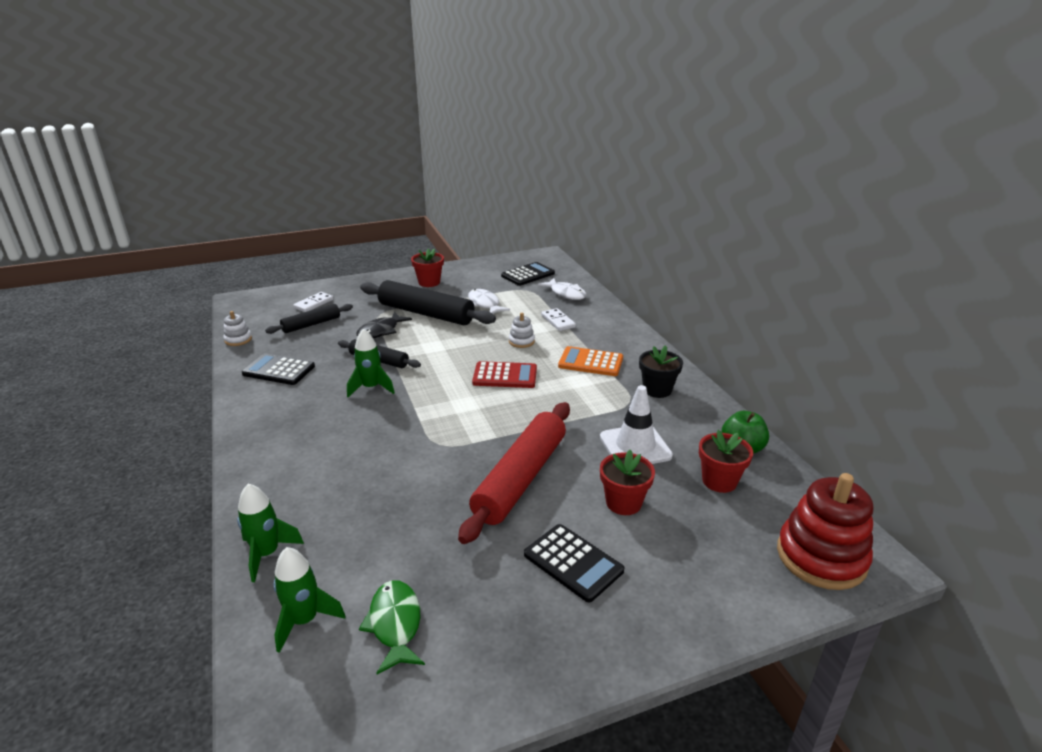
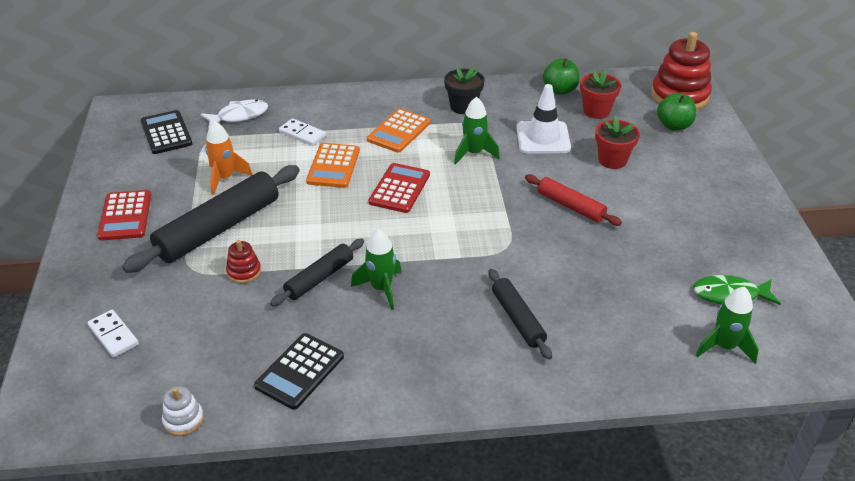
camera: 75 degrees left, 10 degrees up
green rocket [237,484,304,582] -> green rocket moved to [454,97,500,165]
black rolling pin [265,304,353,334] -> black rolling pin moved to [488,269,552,359]
black fish [357,312,412,338] -> red stacking toy [226,240,261,284]
red flower pot [411,249,444,287] -> red calculator [97,190,151,241]
red rolling pin [458,402,570,544] -> red rolling pin [525,174,622,226], size x0.55
white fish [468,289,510,314] -> orange rocket [205,121,252,195]
white stacking toy [509,313,535,348] -> orange calculator [306,143,360,188]
black calculator [524,524,624,602] -> none
white domino [541,308,576,331] -> white domino turned 45 degrees clockwise [279,118,326,146]
none -> green apple [657,93,696,131]

